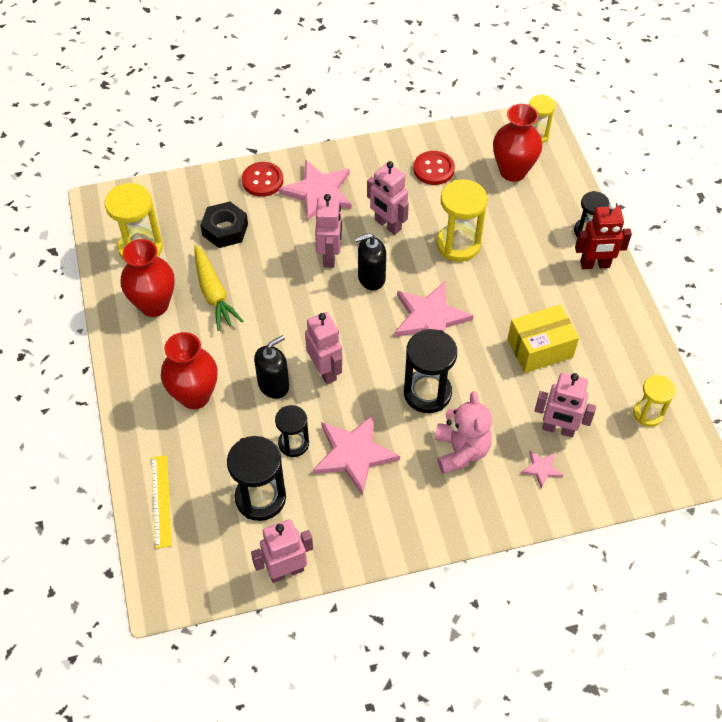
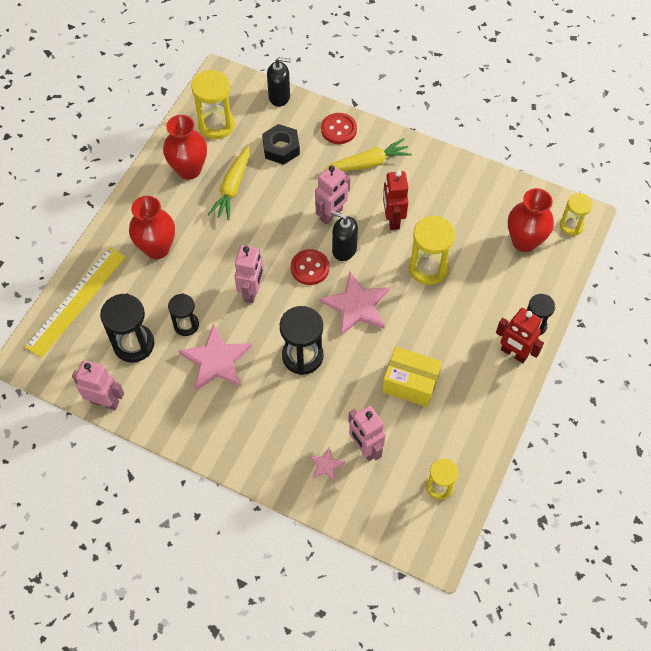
camera: 40 degrees right, 5 degrees up
yellow ruler [151,455,172,549] -> yellow ruler [25,247,126,358], size x1.70
black soap dispenser [254,335,289,399] -> black soap dispenser moved to [267,57,291,107]
pink star [279,160,352,222] -> yellow carrot [323,138,412,171]
pink robot [367,161,409,235] -> red robot [383,171,408,230]
red button [414,151,455,185] -> red button moved to [291,249,329,285]
pink teddy bear [435,391,492,474] -> none

